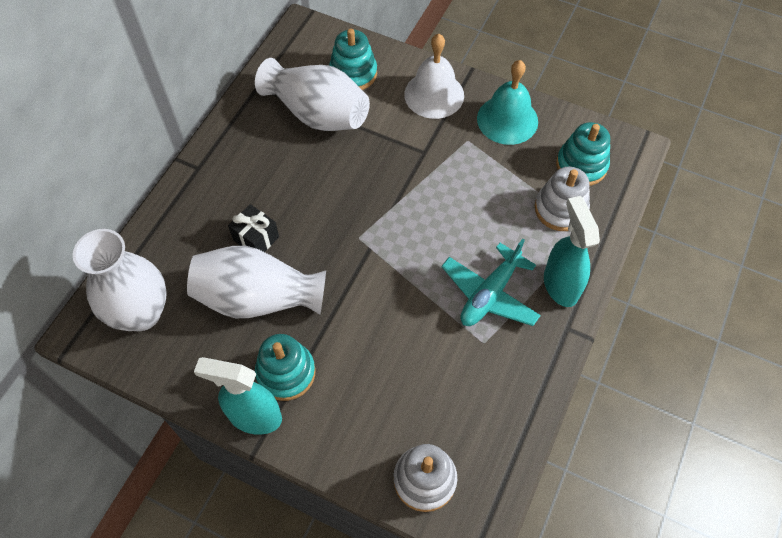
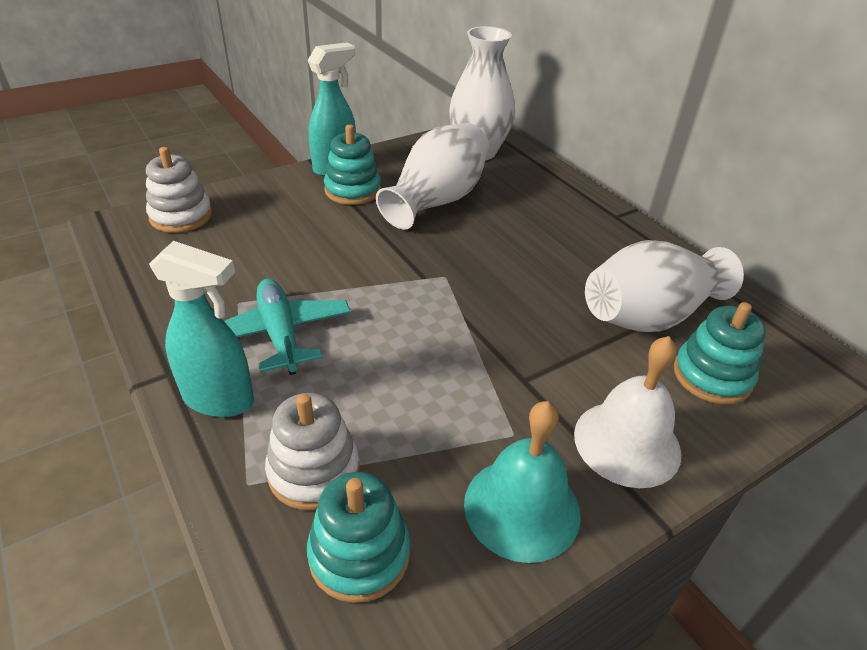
camera: 120 degrees right, 20 degrees down
black gift [228,204,279,252] -> none

